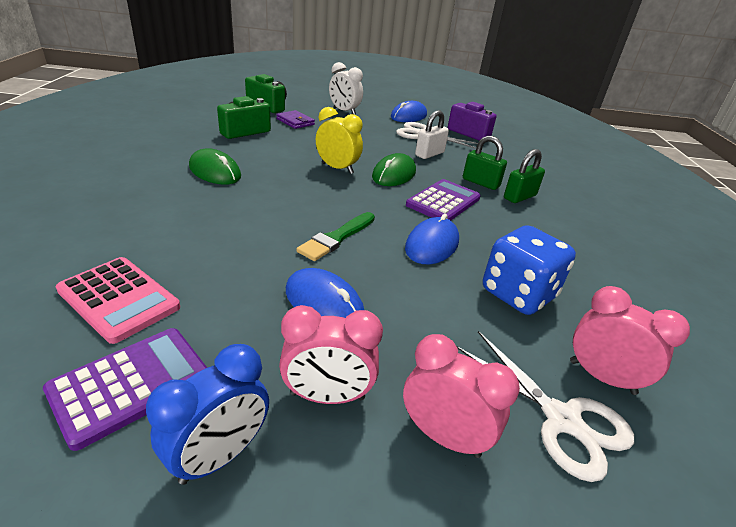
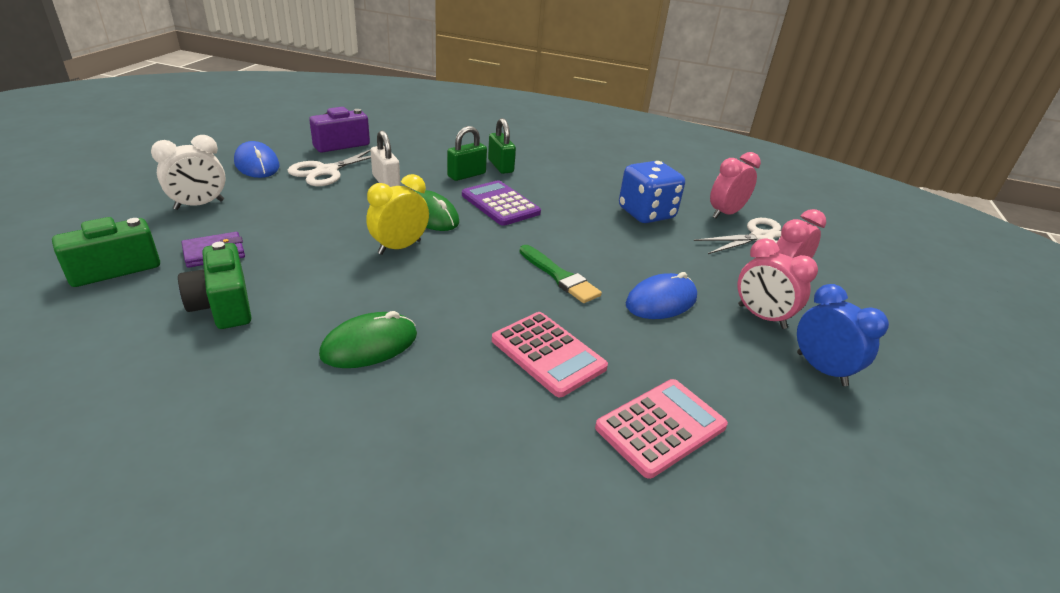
camera: 75 degrees left, 0 degrees up
purple calculator [43,328,207,451] -> none
pink clock [279,305,383,404] -> pink clock turned 120 degrees clockwise [738,238,818,329]
blue mouse [405,214,459,264] -> none
none -> pink calculator [492,312,608,397]

